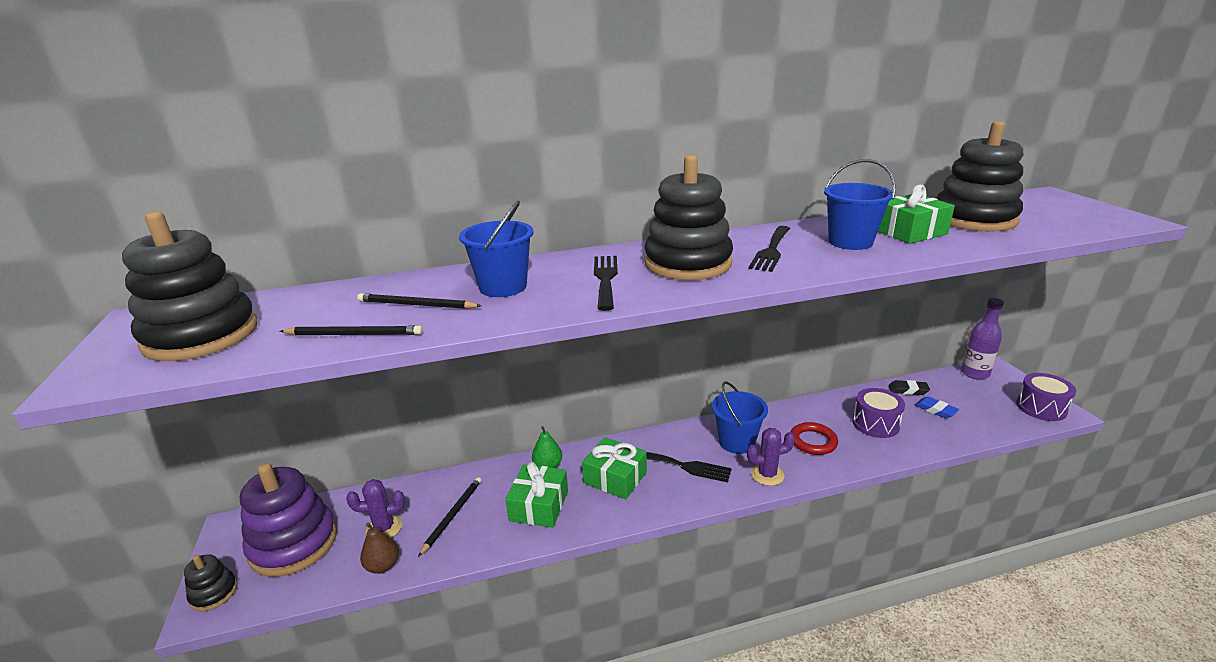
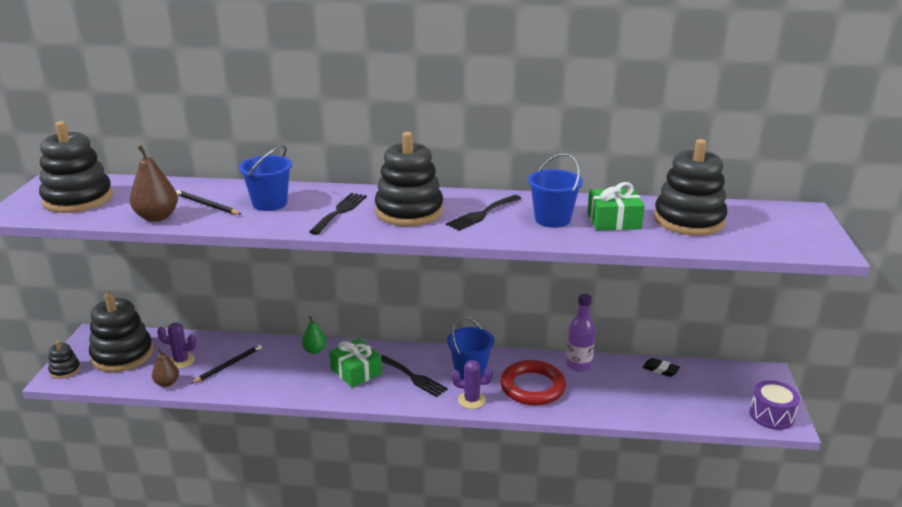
camera: 20 degrees right, 0 degrees up
purple stacking toy [240,463,337,577] -> black stacking toy [89,292,153,372]
black pencil [280,325,423,336] -> brown pear [130,145,178,222]
green gift [505,462,568,528] -> none
red ring [791,422,838,455] -> red ring [500,360,566,406], size x1.58
purple drum [852,388,905,438] -> none
blue eraser [915,396,959,418] -> none
purple bottle [961,298,1004,380] -> purple bottle moved to [566,294,596,372]

